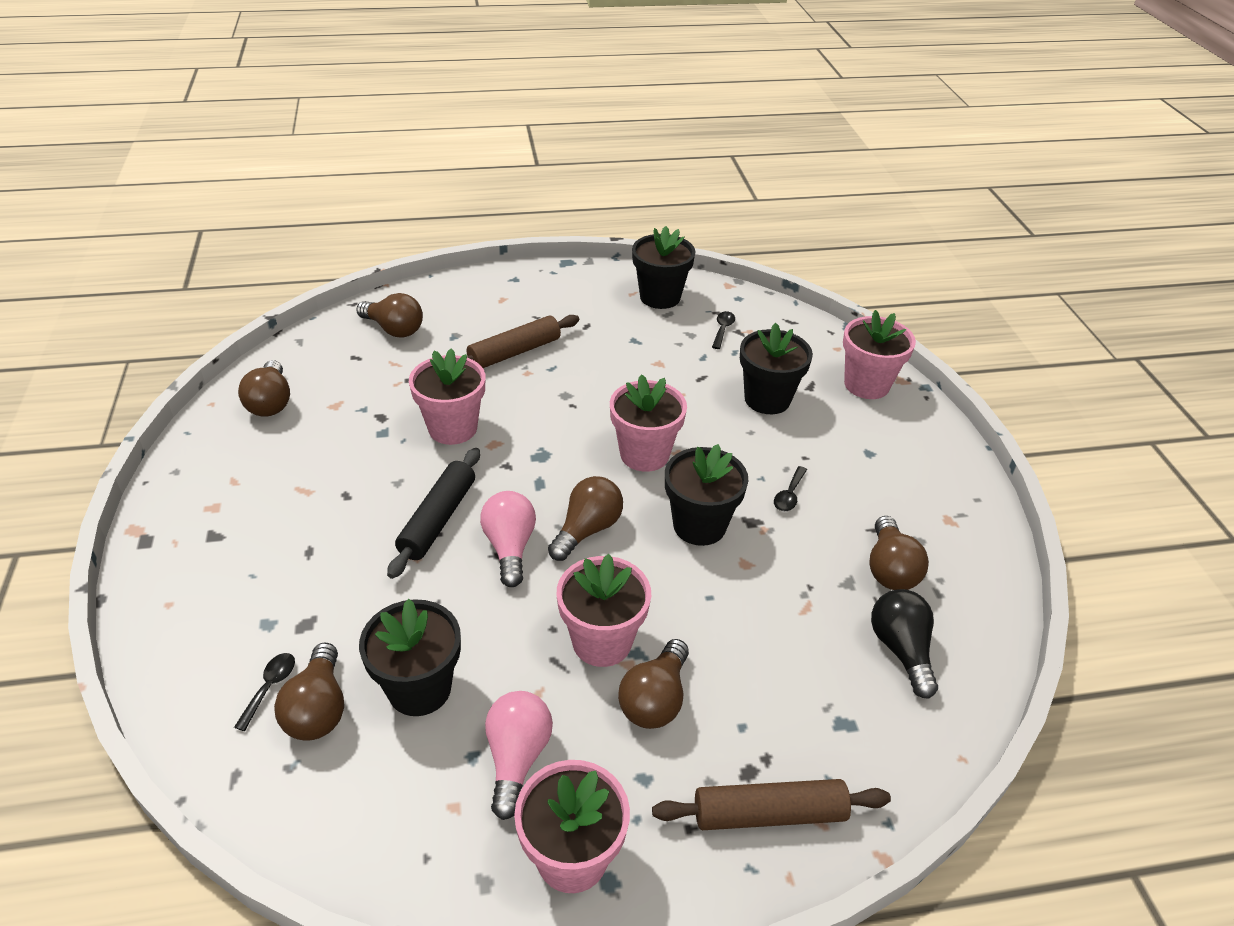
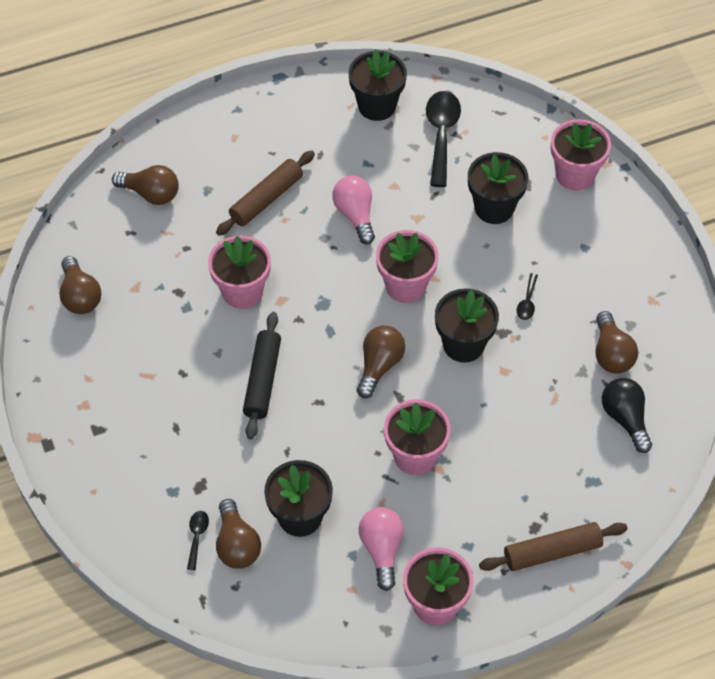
camera: 10 degrees left, 15 degrees up
pink light bulb [480,491,536,587] -> pink light bulb moved to [332,176,375,244]
brown light bulb [618,639,689,729] -> none
black spoon [712,311,735,349] -> black spoon [426,91,461,187], size x2.11

